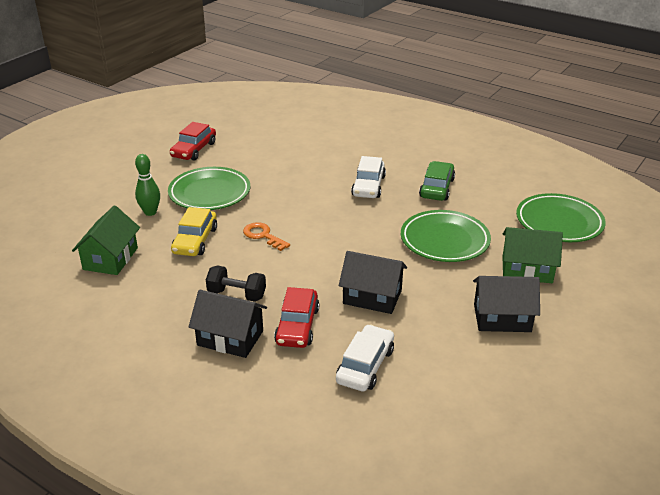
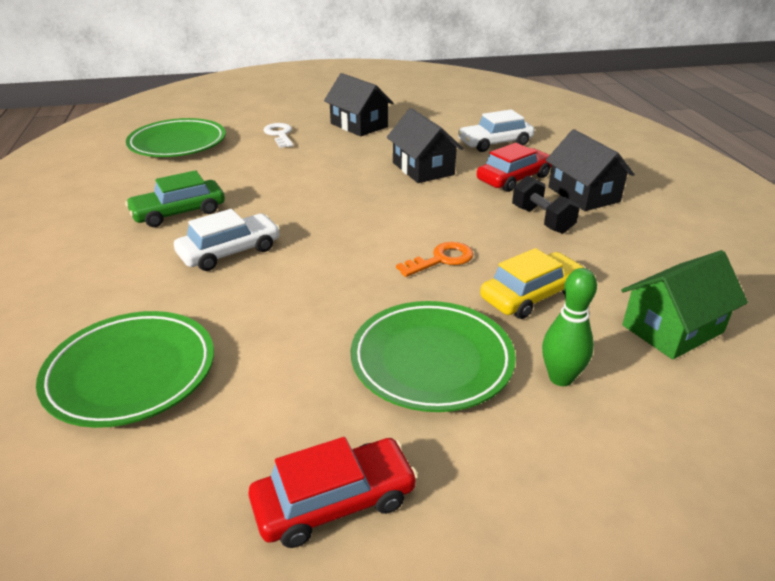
camera: 135 degrees left, 0 degrees up
orange key [243,222,290,251] -> orange key turned 120 degrees counterclockwise [396,242,473,277]
green plate [401,210,491,262] -> green plate moved to [36,311,214,428]
green house [502,227,563,283] -> white key [263,123,293,148]

